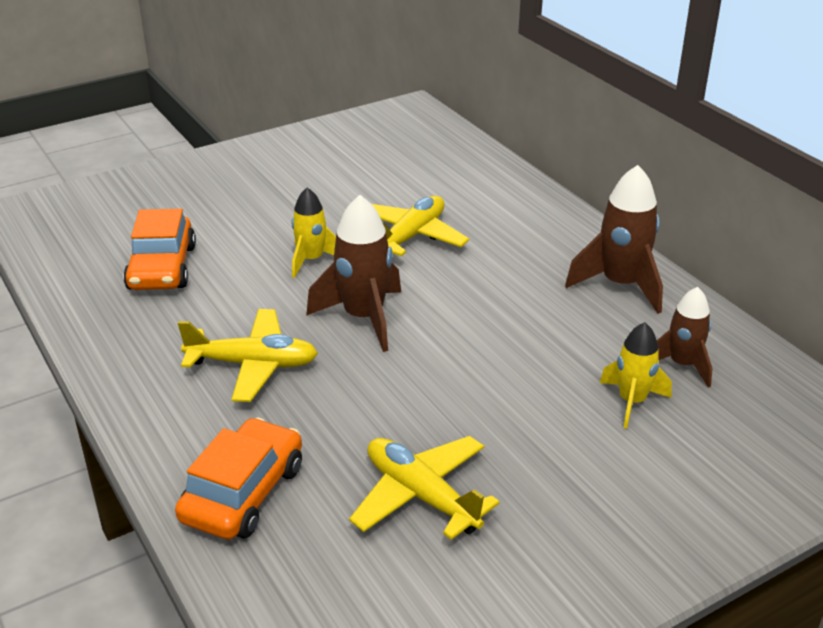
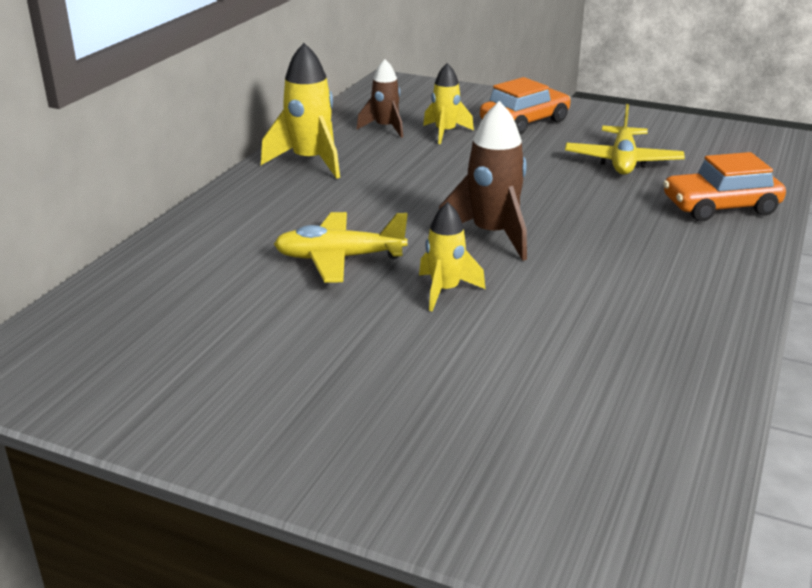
camera: 125 degrees left, 5 degrees down
orange car [123,209,196,290] -> orange car moved to [480,77,571,135]
yellow plane [178,309,318,402] -> none
brown rocket [565,165,663,314] -> yellow rocket [261,43,340,179]

